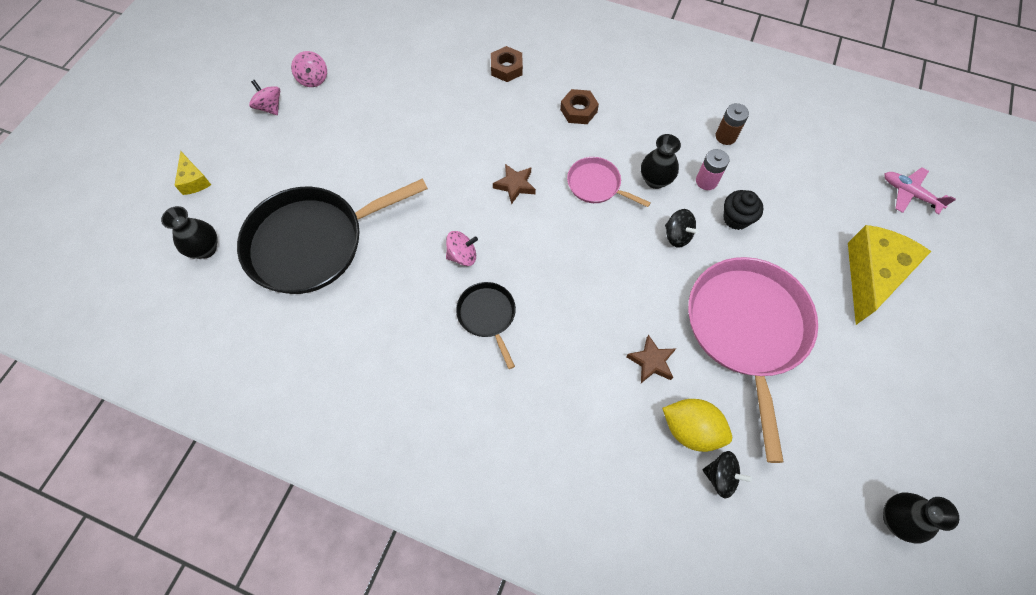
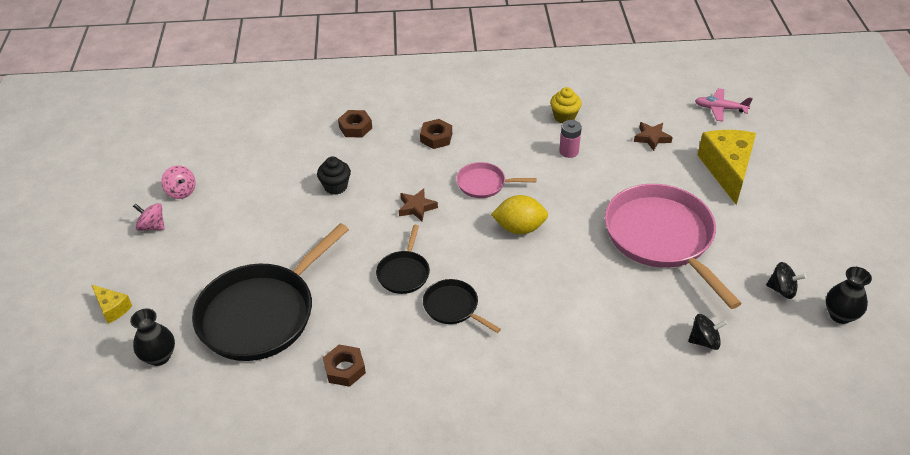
camera: 25 degrees left, 20 degrees down
pink spinning top [446,231,478,266] -> black pan [376,225,430,294]
brown star [626,334,676,383] -> brown star moved to [634,122,673,151]
black vase [641,134,681,189] -> none
yellow lemon [662,399,732,452] -> yellow lemon moved to [491,195,548,235]
black spinning top [665,209,699,248] -> black spinning top moved to [766,262,806,299]
brown battery [715,103,749,145] -> yellow cupcake [550,87,582,123]
black cupcake [723,190,764,230] -> black cupcake moved to [317,156,351,195]
none -> brown nut [323,345,366,387]

